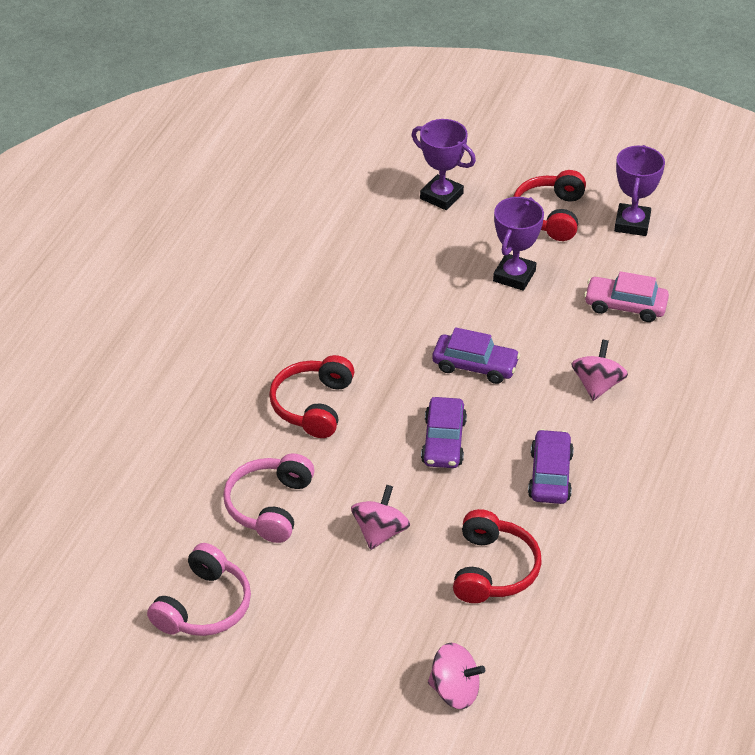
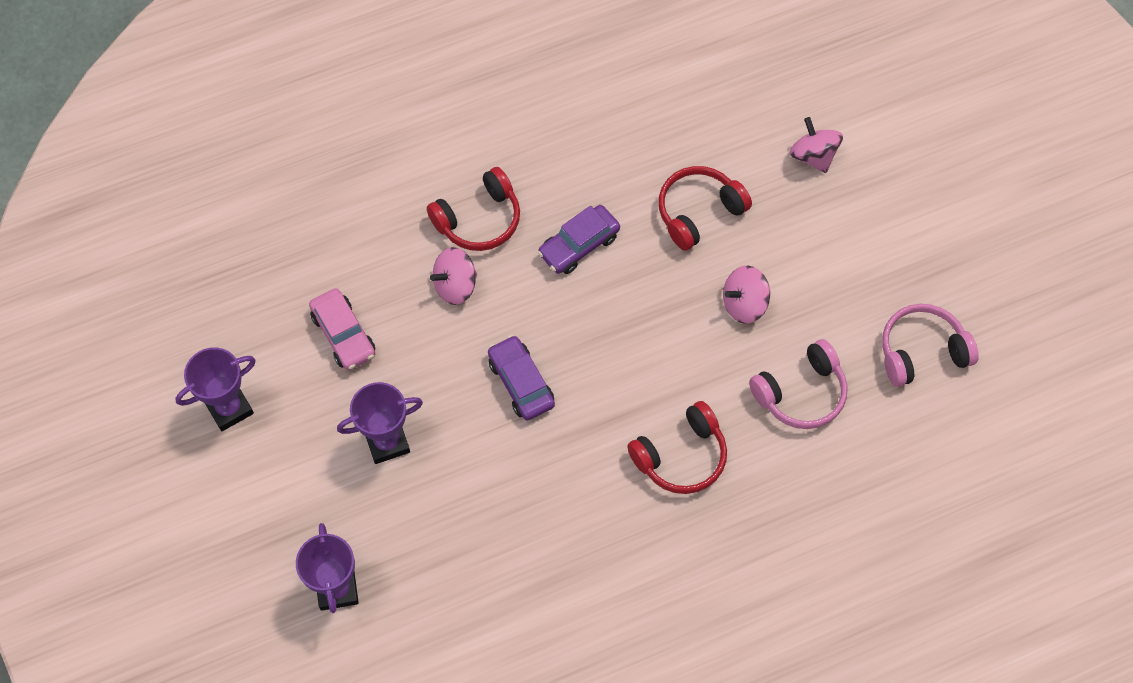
camera: 135 degrees left, 20 degrees up
purple car [421,397,467,468] -> none
red headphones [513,170,586,241] -> red headphones moved to [427,167,520,251]

